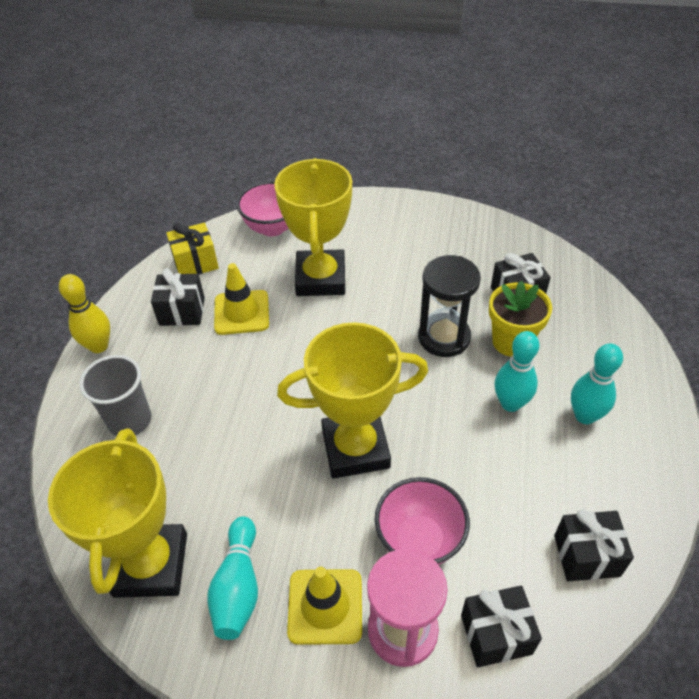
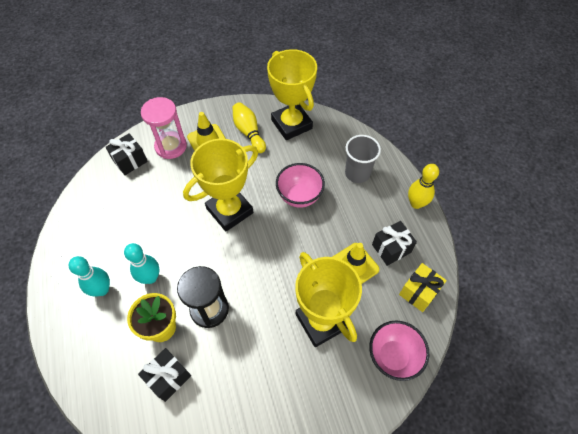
camera: 150 degrees right, 10 degrees up
turquoise bowling pin [207,516,258,640] -> yellow bowling pin [232,102,266,153]
pink bowl [375,477,470,565] -> pink bowl moved to [276,163,325,208]
black gift [554,509,634,581] -> none

